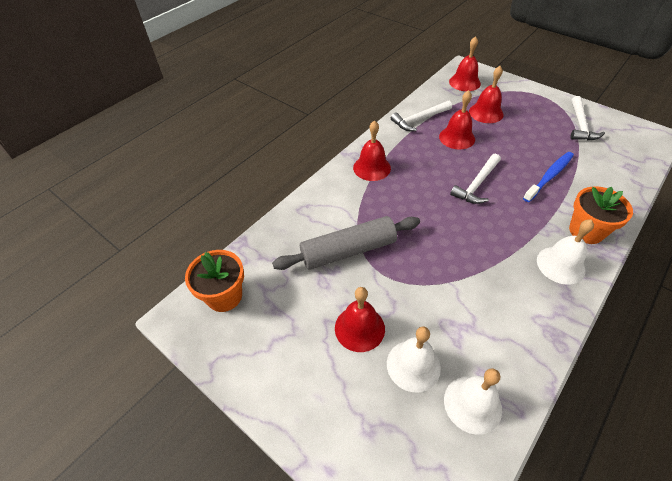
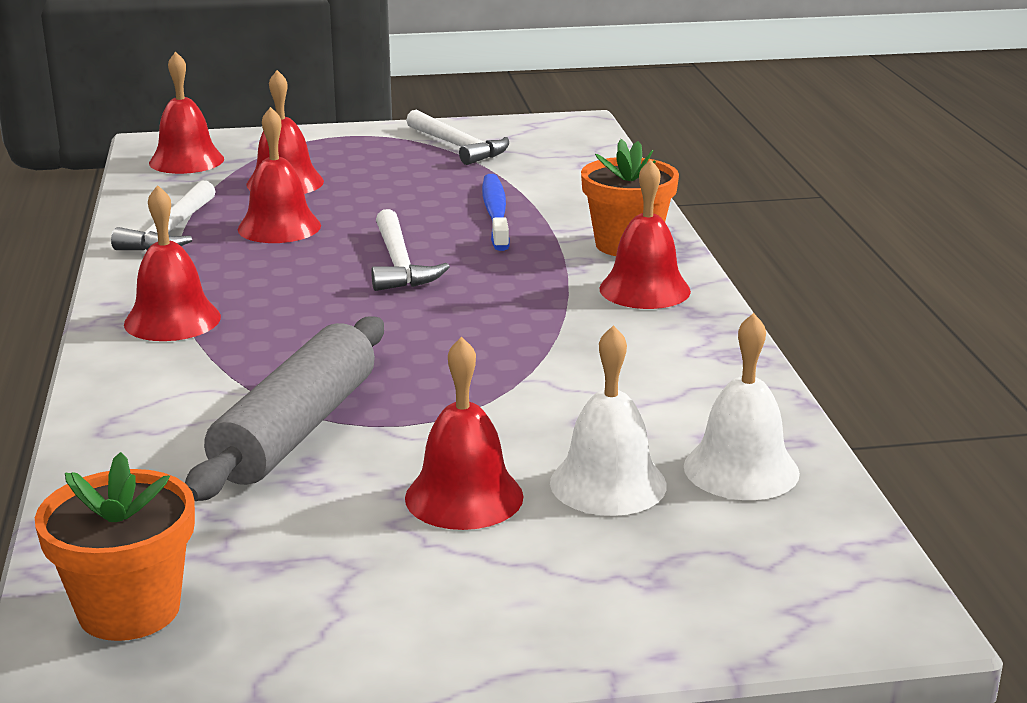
camera: 50 degrees left, 25 degrees down
white bell [537,219,594,285] -> red bell [599,159,691,309]

